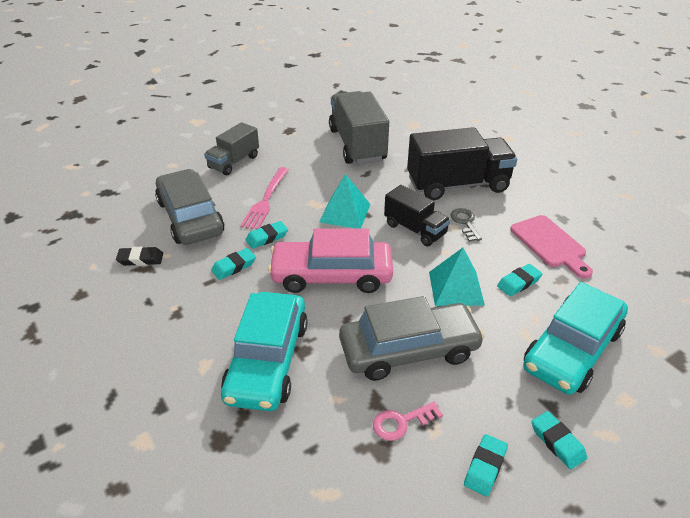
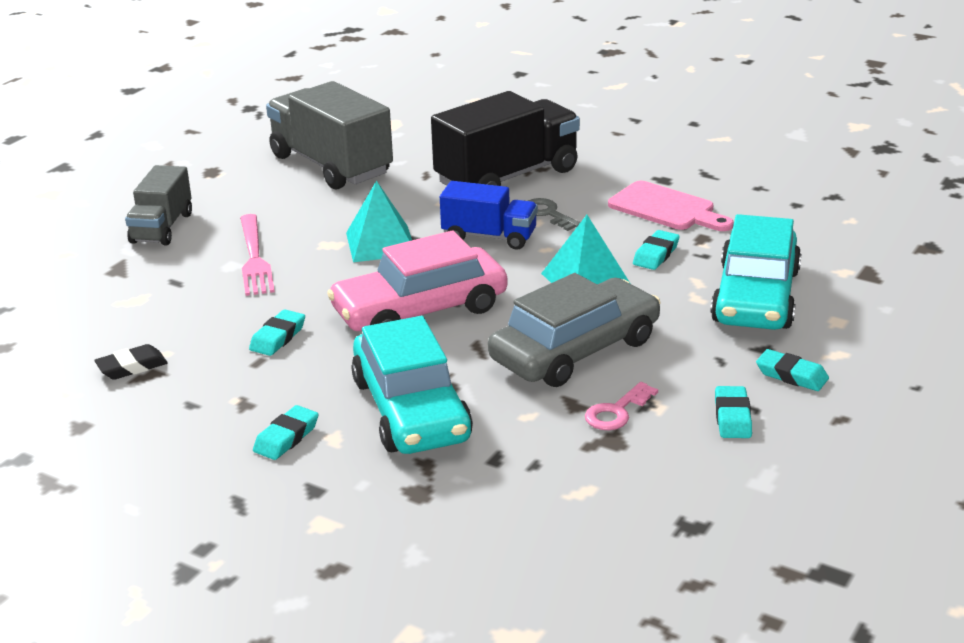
camera: 25 degrees left, 10 degrees down
grey car [155,169,225,245] -> none
turquoise eraser [245,221,288,249] -> turquoise eraser moved to [253,405,318,460]
black truck [384,185,450,246] -> blue truck [440,181,538,250]

